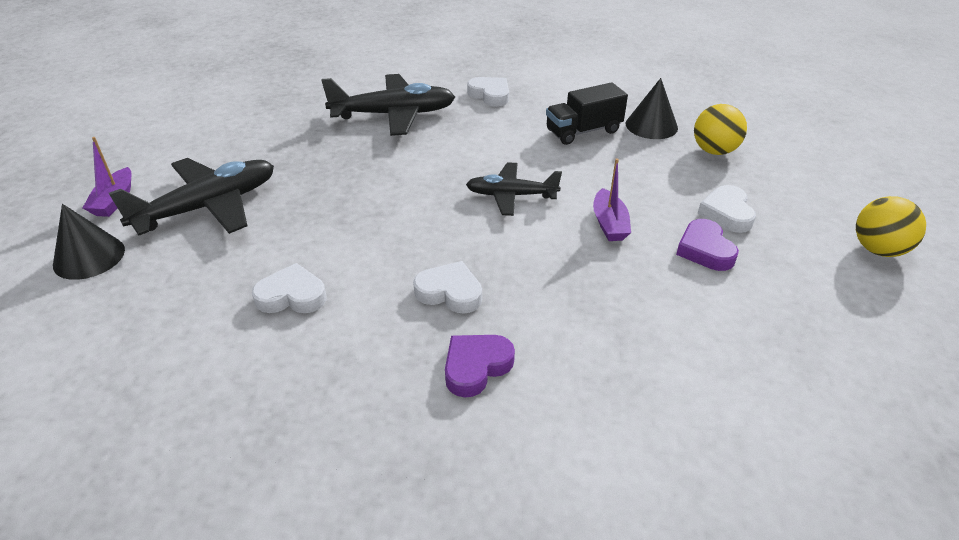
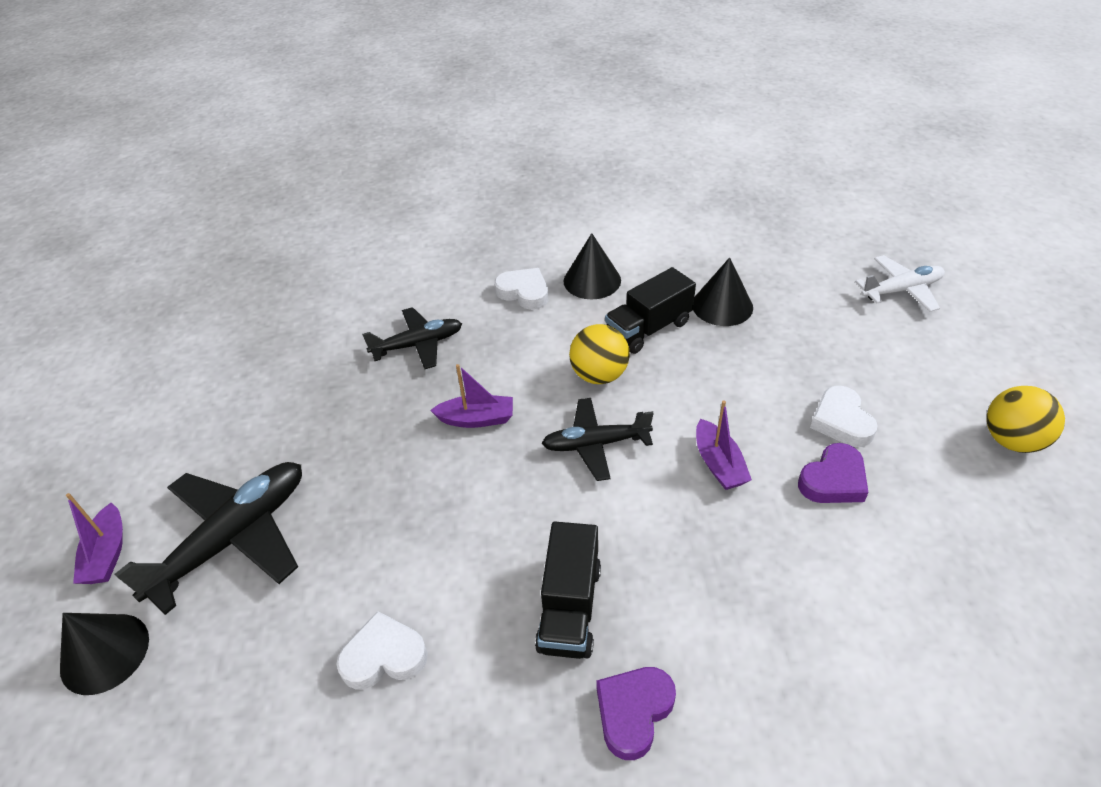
camera: 10 degrees left, 5 degrees up
black plane [321,74,455,136] -> black plane [362,307,462,369], size x0.62
white heart [413,261,482,314] -> black truck [535,522,601,659]
purple heart [676,219,739,271] -> purple heart turned 105 degrees counterclockwise [798,443,869,503]
yellow ball [694,104,747,155] -> yellow ball moved to [569,324,630,384]
none -> purple boat [430,364,513,428]
none -> black cone [564,233,621,299]
none -> white plane [855,255,945,312]

